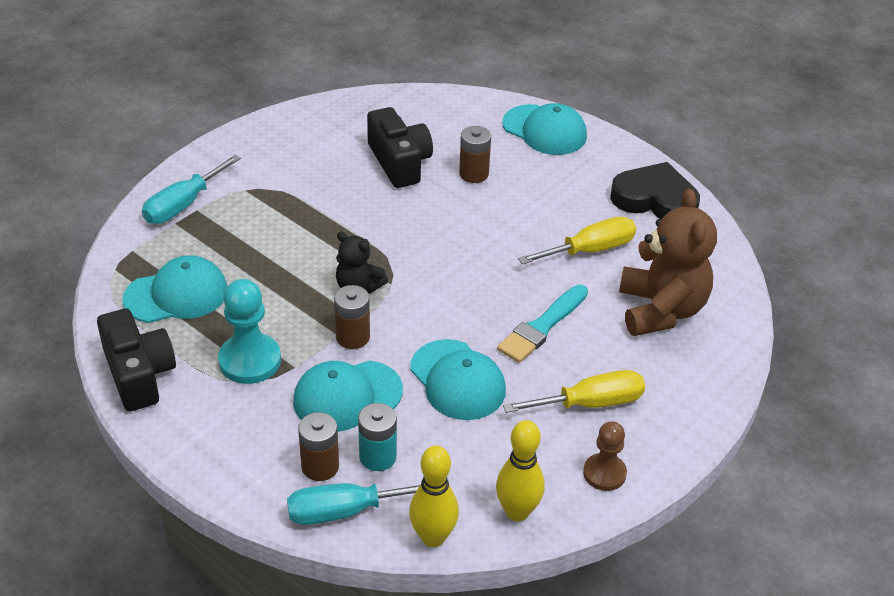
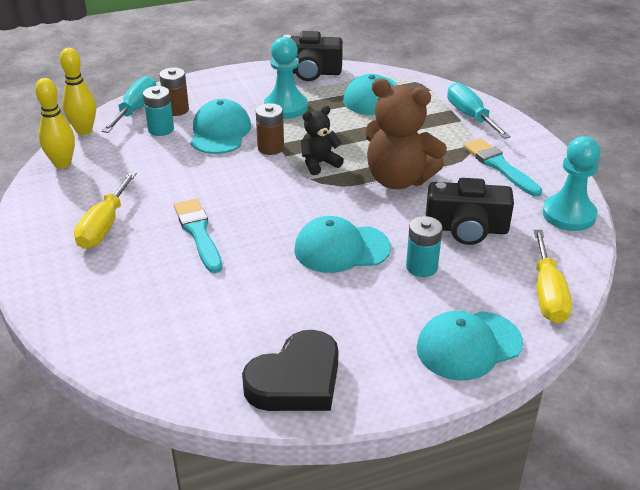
camera: 120 degrees right, 5 degrees down
turquoise cap [410,339,506,420] -> turquoise cap moved to [294,216,391,273]
brown battery [459,126,491,183] -> turquoise battery [406,216,443,277]
yellow screwdriver [518,217,636,264] -> yellow screwdriver moved to [534,230,572,324]
brown pawn [583,421,627,491] -> none
brown teddy bear [619,189,717,336] -> brown teddy bear moved to [365,78,447,189]
none -> turquoise brush [463,138,542,197]
none -> turquoise pawn [543,136,601,231]

